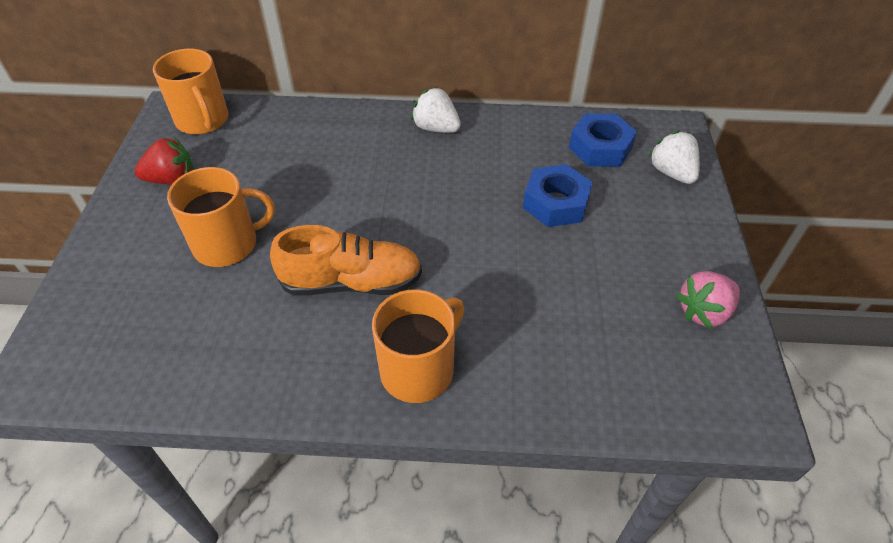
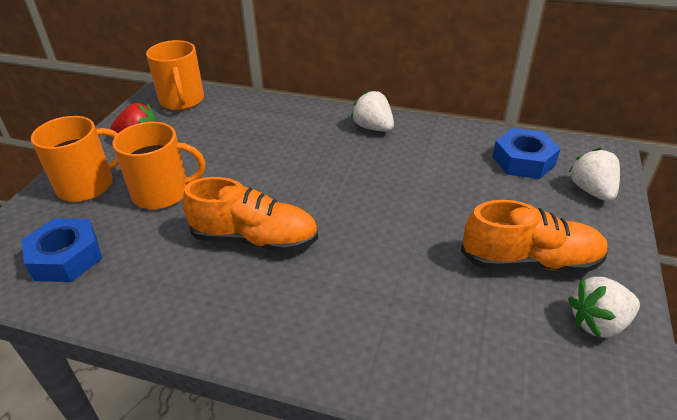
camera: 15 degrees right, 10 degrees down
orange mug [372,290,464,403] -> orange mug moved to [31,116,119,202]
blue nut [523,164,593,227] -> blue nut moved to [21,218,102,282]
pink strawberry [676,271,740,328] -> white strawberry [568,277,640,338]
none -> orange shoe [461,200,609,273]

